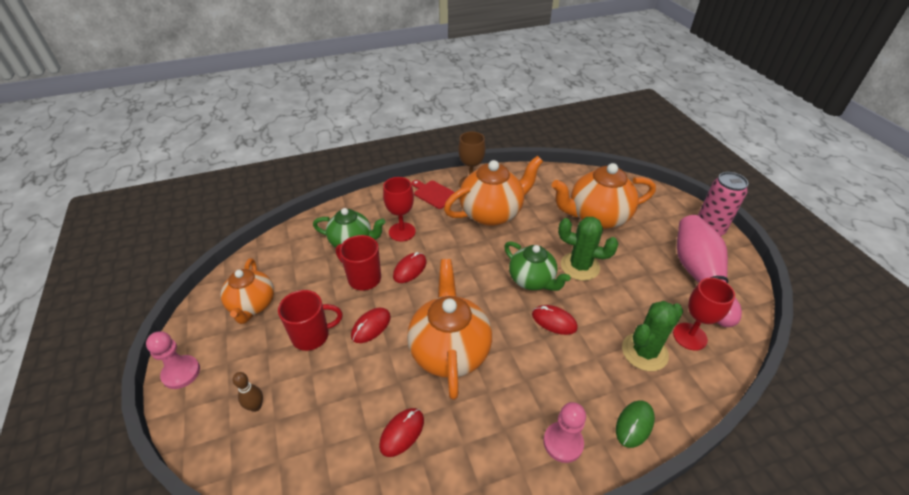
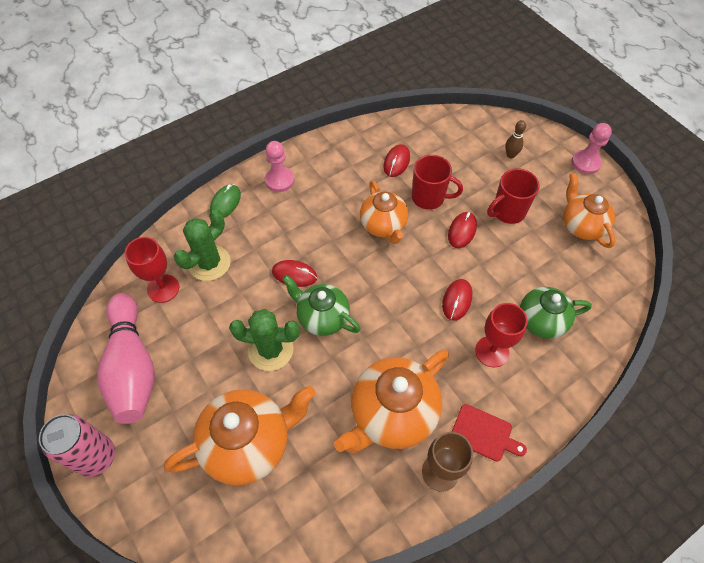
camera: 165 degrees right, 15 degrees up
red mug [336,235,381,290] -> red mug moved to [412,155,463,210]
orange teapot [407,259,492,400] -> orange teapot [360,180,408,244], size x0.65

